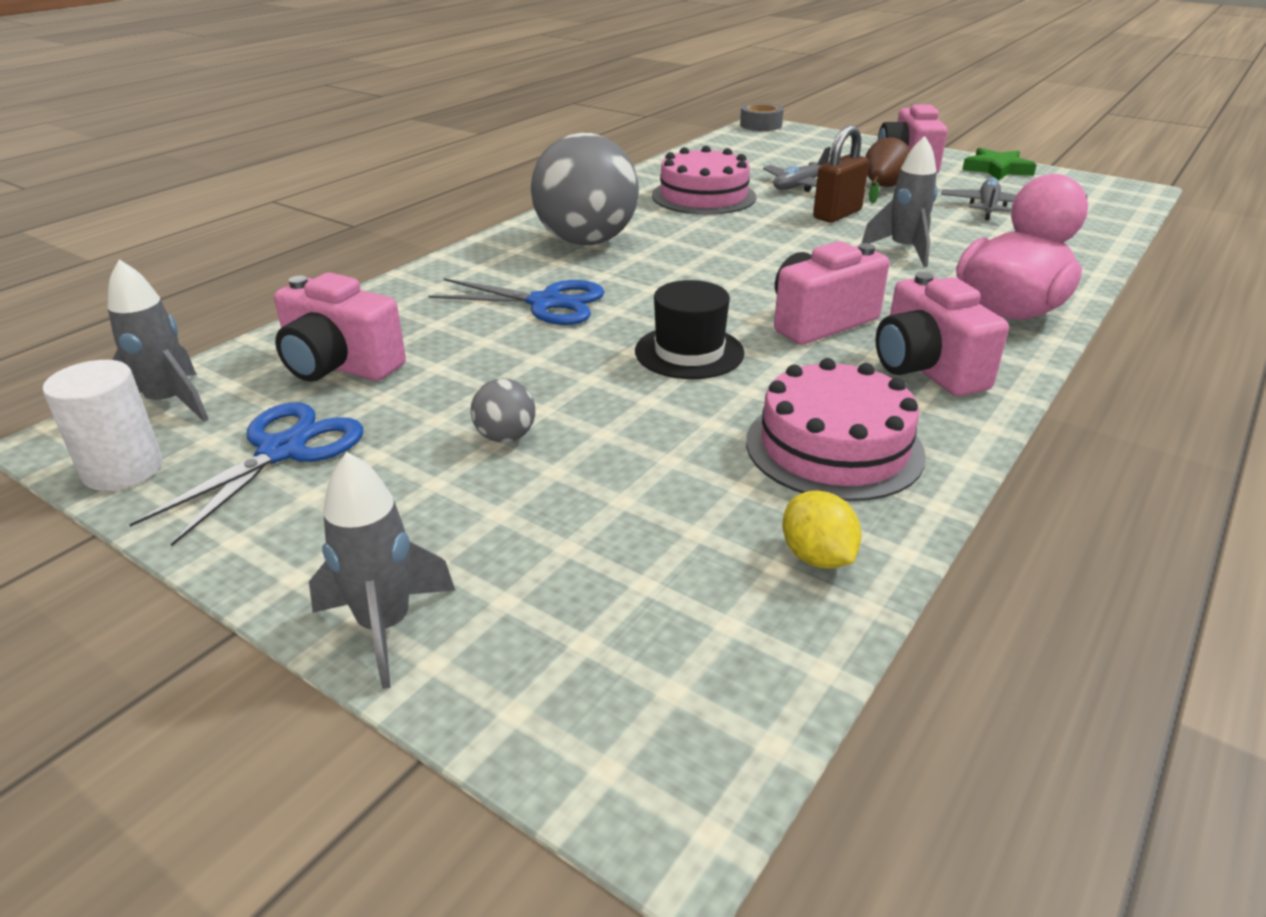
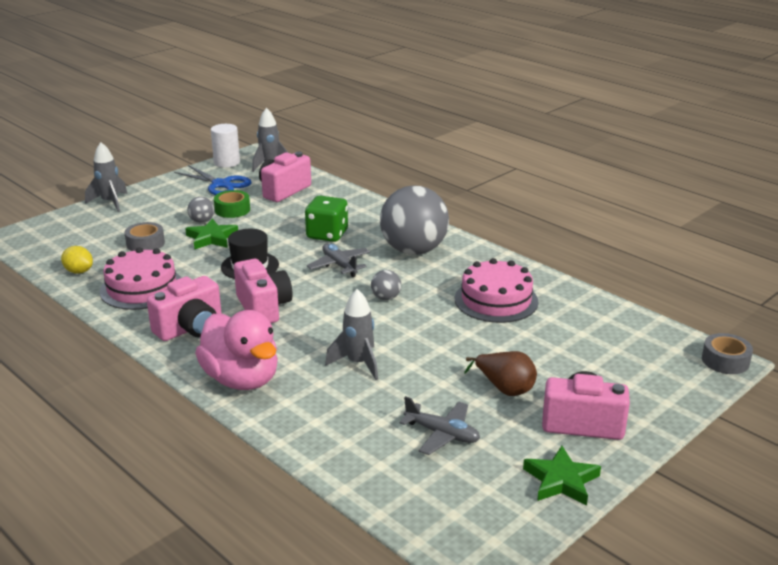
camera: 100 degrees right, 5 degrees down
blue scissors [428,278,604,325] -> green dice [305,196,348,242]
grey plane [763,147,831,192] -> grey plane moved to [307,243,370,277]
yellow lemon [782,490,861,569] -> yellow lemon turned 45 degrees clockwise [61,246,93,274]
brown padlock [813,125,869,223] -> none
pink camera [876,272,1009,396] -> pink camera turned 150 degrees clockwise [147,276,222,341]
none -> grey tape [124,222,165,251]
none -> green star [185,219,238,250]
none -> green tape [214,190,250,218]
none -> grey ball [371,270,401,300]

